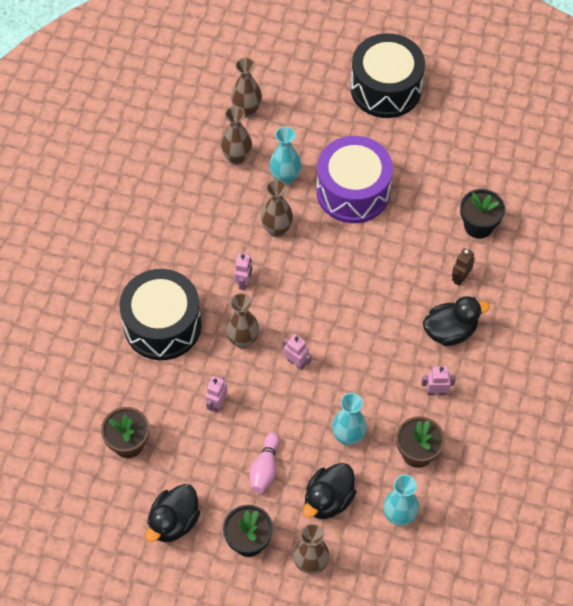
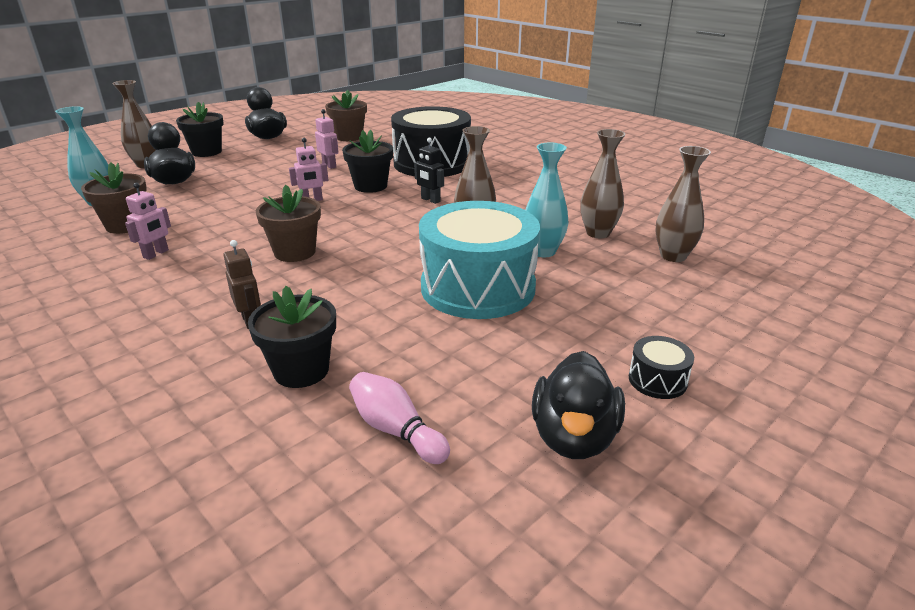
camera: 120 degrees right, 30 degrees down
brown vase [226,293,259,349] -> black flower pot [342,130,393,193]
pink robot [234,253,253,290] -> black robot [414,137,444,204]
pink bowling pin [250,433,280,493] -> pink bowling pin moved to [349,372,450,464]
purple drum [316,136,393,223] -> turquoise drum [419,201,540,319]
turquoise vase [332,393,367,446] -> none
black drum [351,33,425,118] -> black drum [629,336,694,399], size x0.40
black duck [423,296,490,346] -> black duck moved to [532,351,625,459]
none -> brown flower pot [256,185,321,262]

